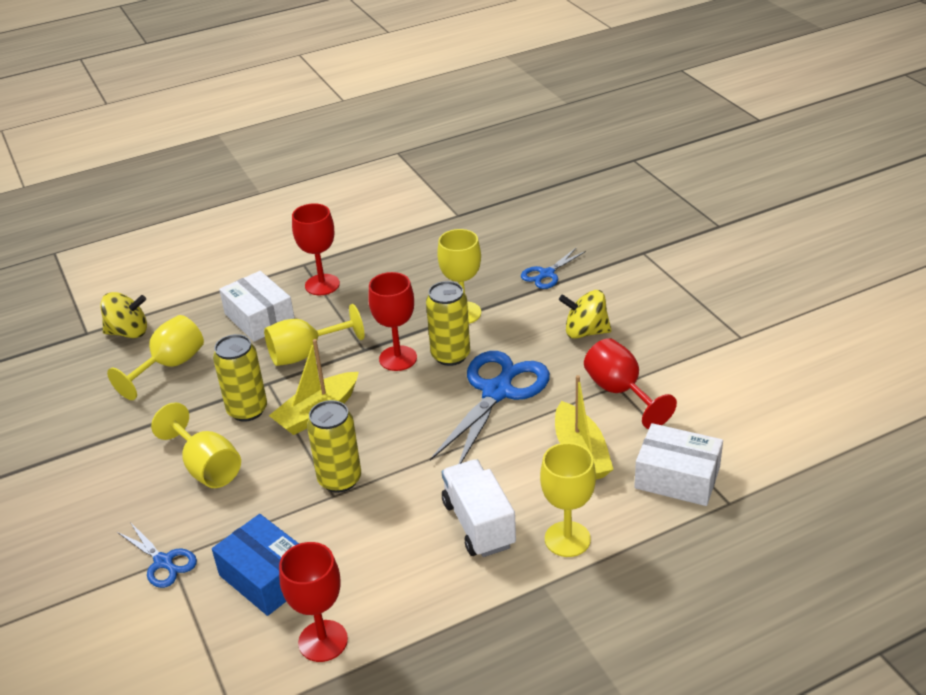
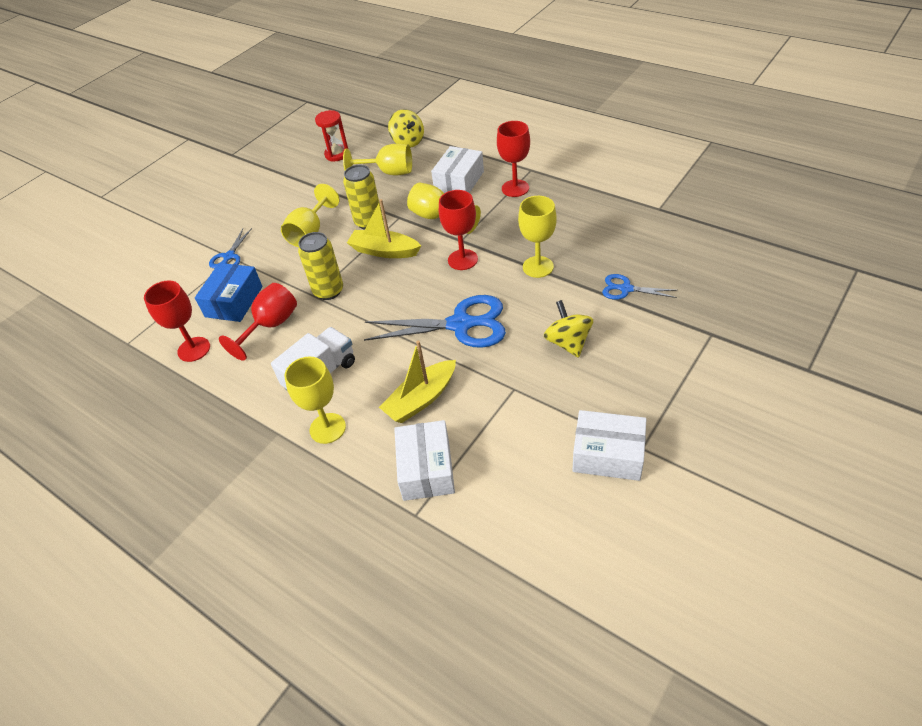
camera: 65 degrees right, 10 degrees up
yellow can [426,281,470,366] -> none
red goblet [584,338,677,429] -> red goblet moved to [219,283,297,361]
none -> red hourglass [315,110,348,162]
none -> white box [572,410,647,481]

